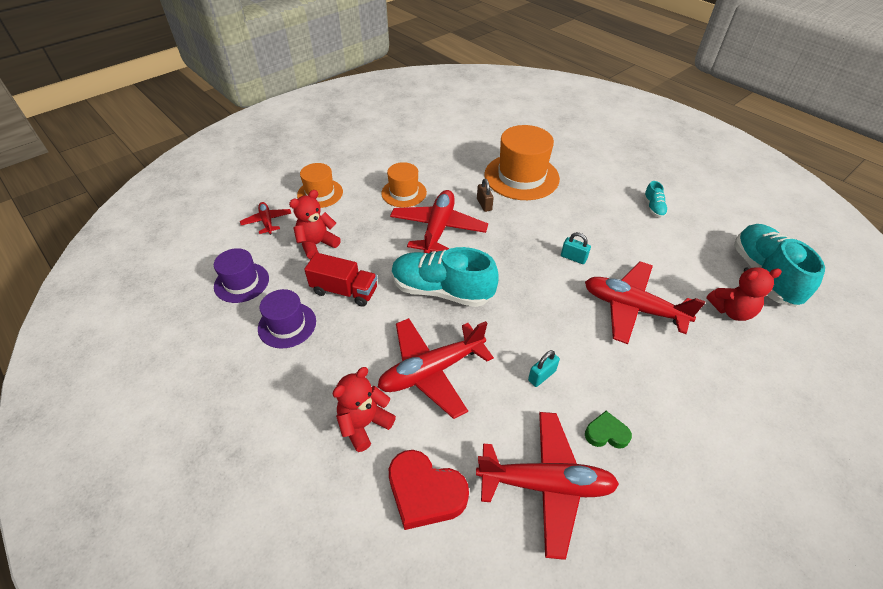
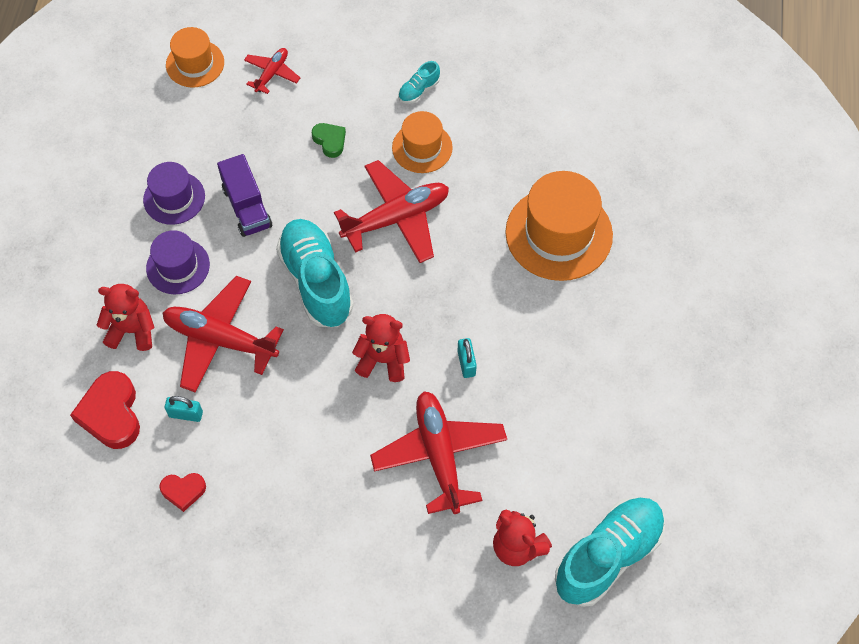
camera: 50 degrees right, 15 degrees up
purple hat [214,248,269,303] -> purple hat moved to [146,230,210,294]
red teddy bear [289,190,341,259] -> red teddy bear moved to [352,314,410,382]
orange hat [297,163,343,208] -> orange hat moved to [166,27,224,88]
red truck [304,253,377,307] -> purple truck [217,154,272,237]
red plane [476,412,619,560] -> red heart [159,473,206,512]
brown padlock [477,179,494,212] -> none
turquoise padlock [528,350,560,387] -> turquoise padlock moved to [164,396,203,422]
green heart [585,411,632,449] -> green heart moved to [312,123,346,158]
turquoise shoe [643,181,668,218] -> turquoise shoe moved to [398,61,440,104]

